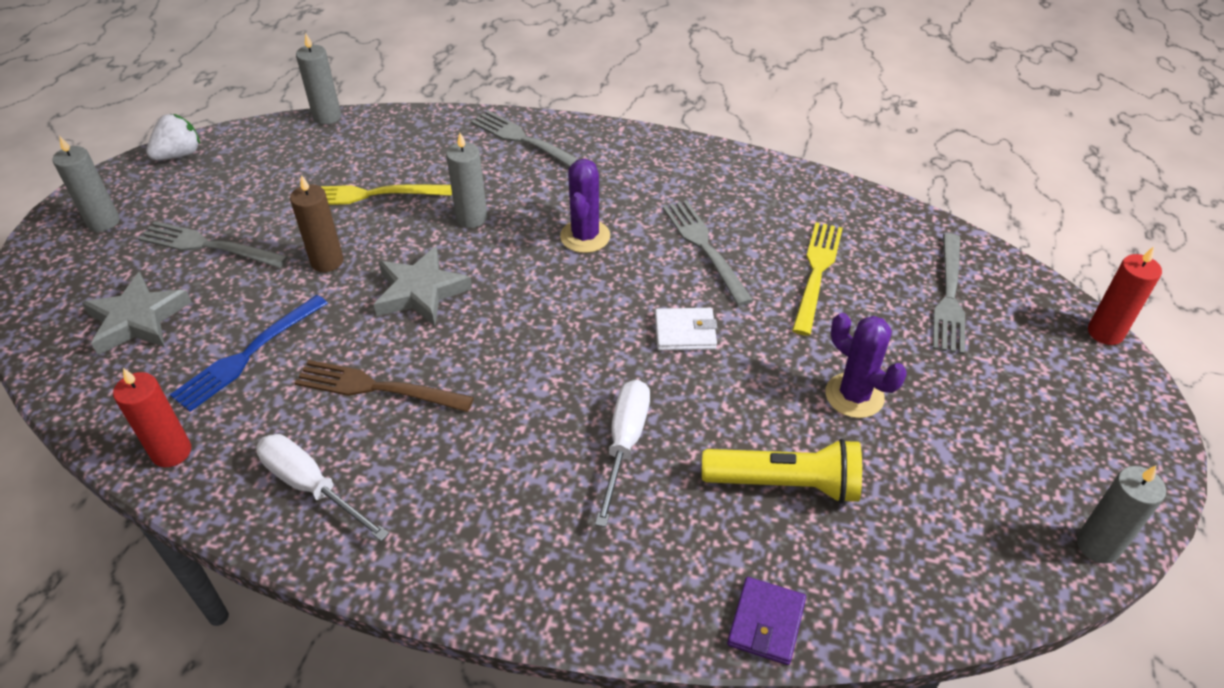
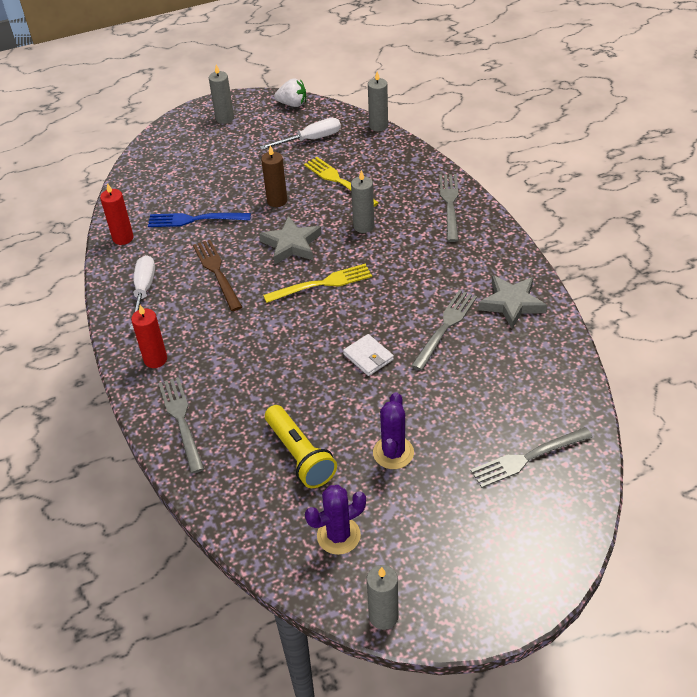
camera: 55 degrees right, 0 degrees up
grey star [82,272,192,355] -> grey star moved to [478,275,547,329]
grey fork [138,221,288,268] -> grey fork moved to [159,377,204,474]
purple cactus [560,159,610,253] -> purple cactus moved to [305,485,366,555]
white screwdriver [595,380,650,527] -> white screwdriver moved to [260,118,341,150]
purple wallet [727,577,806,665] -> none
yellow fork [792,222,843,336] -> yellow fork moved to [263,264,372,303]
red candle [1088,247,1162,345] -> red candle moved to [131,305,167,368]

